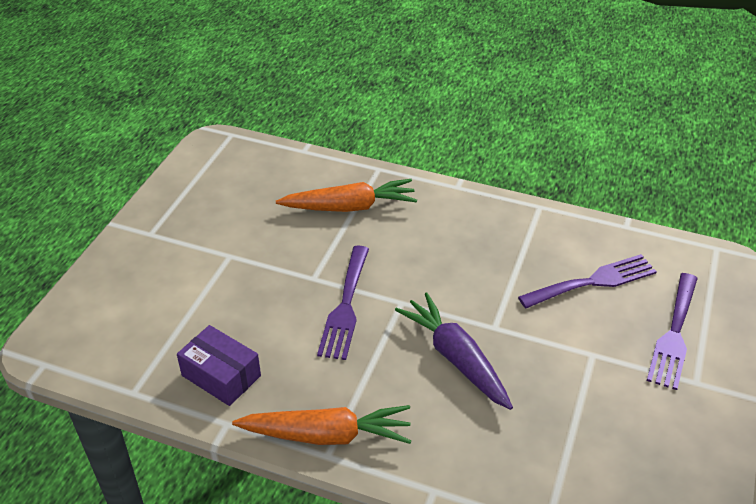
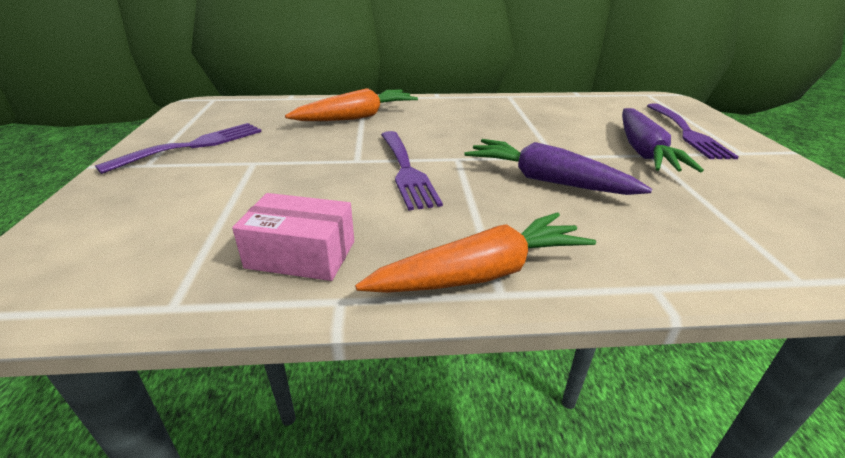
camera: 25 degrees left, 10 degrees down
purple box [177,325,261,406] -> pink box [232,193,354,281]
purple fork [518,254,657,309] -> purple fork moved to [95,123,262,174]
none -> purple carrot [622,108,704,172]

